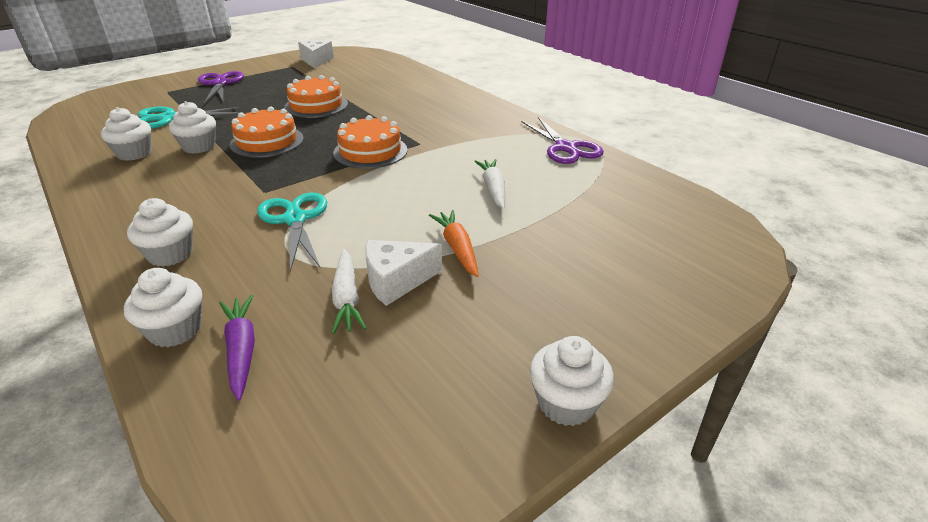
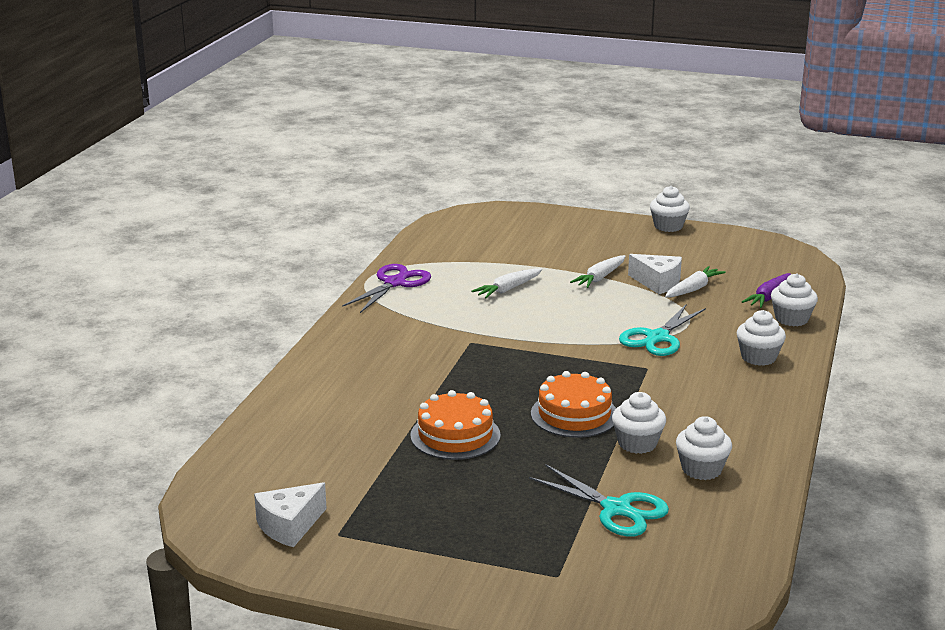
camera: 125 degrees left, 10 degrees down
purple scissors [198,71,244,104] -> none
orange cake [333,115,407,169] -> none
orange carrot [429,210,479,277] -> white carrot [570,255,626,288]

